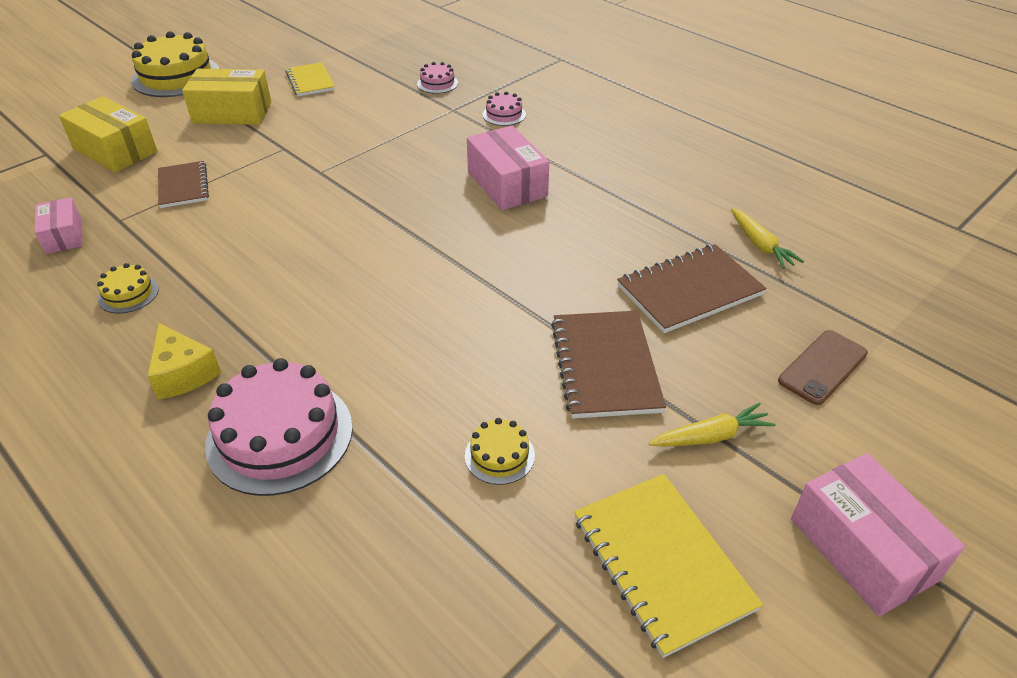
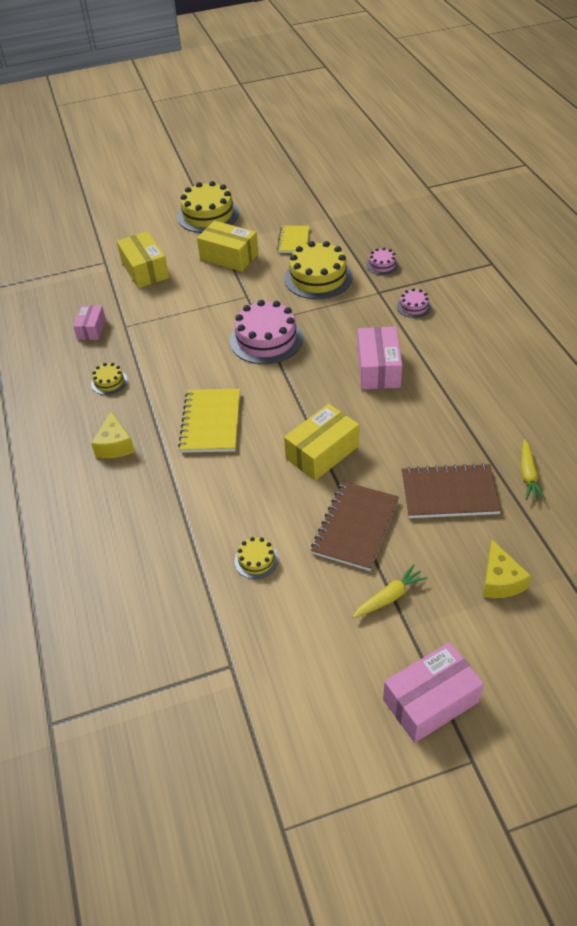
camera: 30 degrees right, 5 degrees up
brown notebook [158,161,209,208] -> none
pink cake [205,358,353,496] -> pink cake moved to [230,300,303,364]
yellow notebook [574,474,763,658] -> yellow notebook moved to [178,389,240,453]
yellow carrot [649,403,776,447] -> yellow carrot turned 45 degrees counterclockwise [353,564,428,618]
brown phone [778,330,868,405] -> yellow cheese [483,540,531,598]
pink box [791,453,965,616] -> pink box turned 60 degrees clockwise [383,642,484,743]
none -> yellow cake [284,241,353,299]
none -> yellow box [284,404,359,481]

